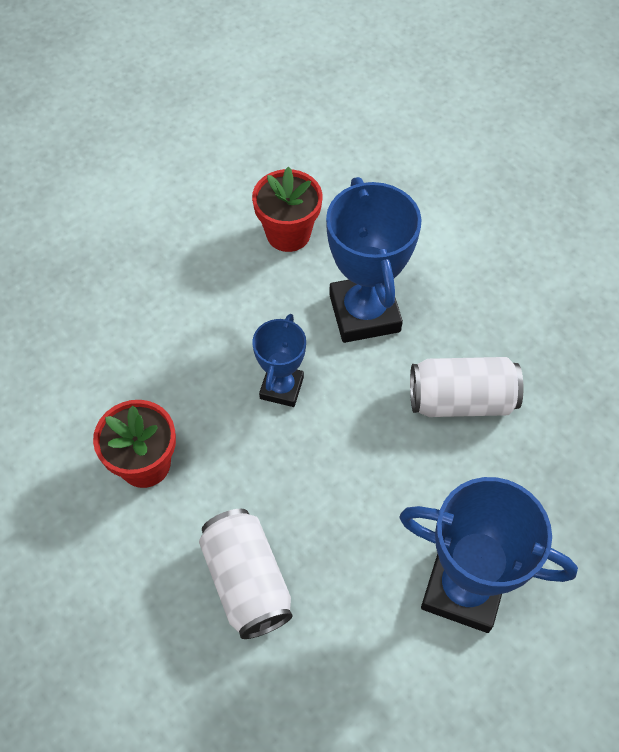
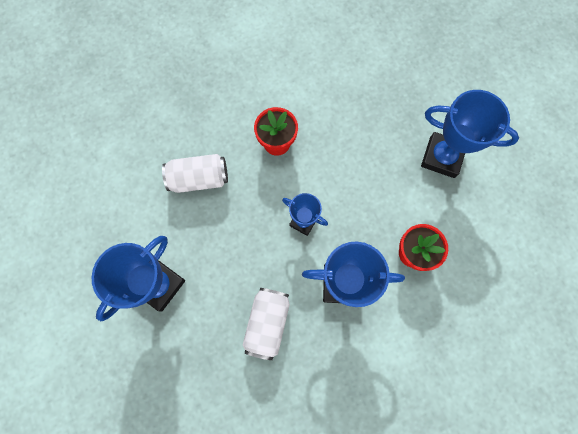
camera: 105 degrees right, 15 degrees up
none -> blue trophy [421,90,519,178]

